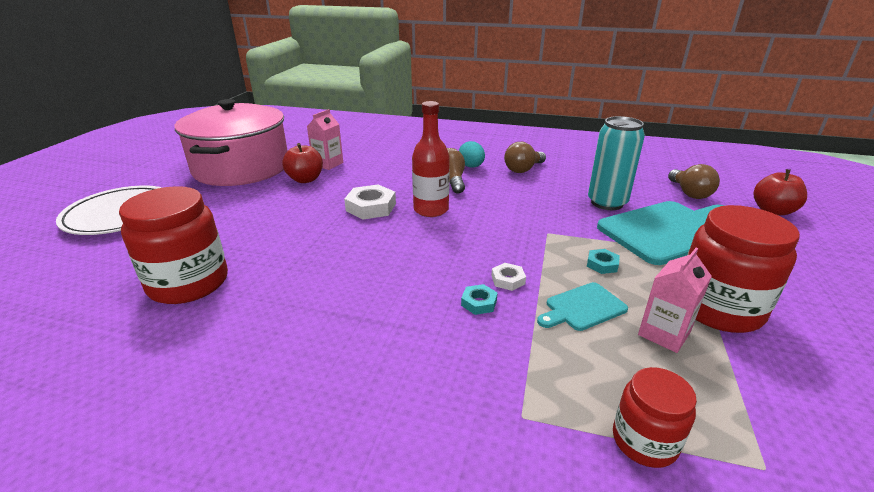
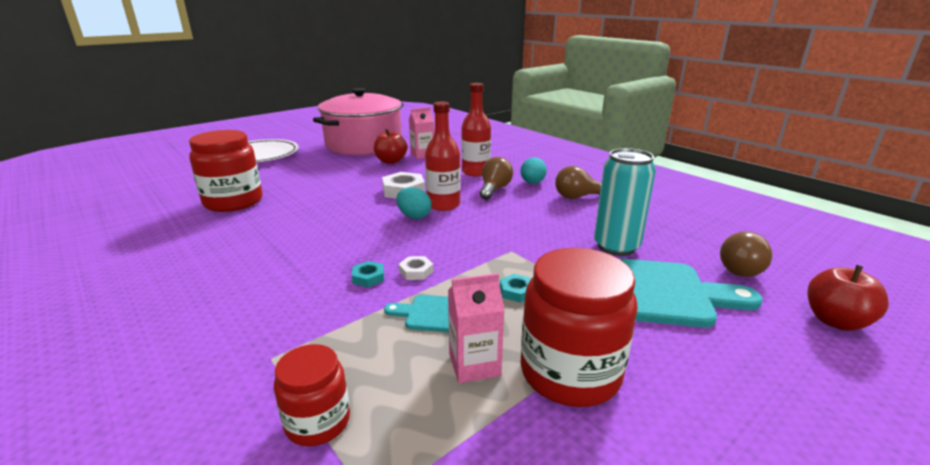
camera: 35 degrees right, 5 degrees down
none -> turquoise egg [396,187,431,219]
none -> red bottle [461,83,491,176]

